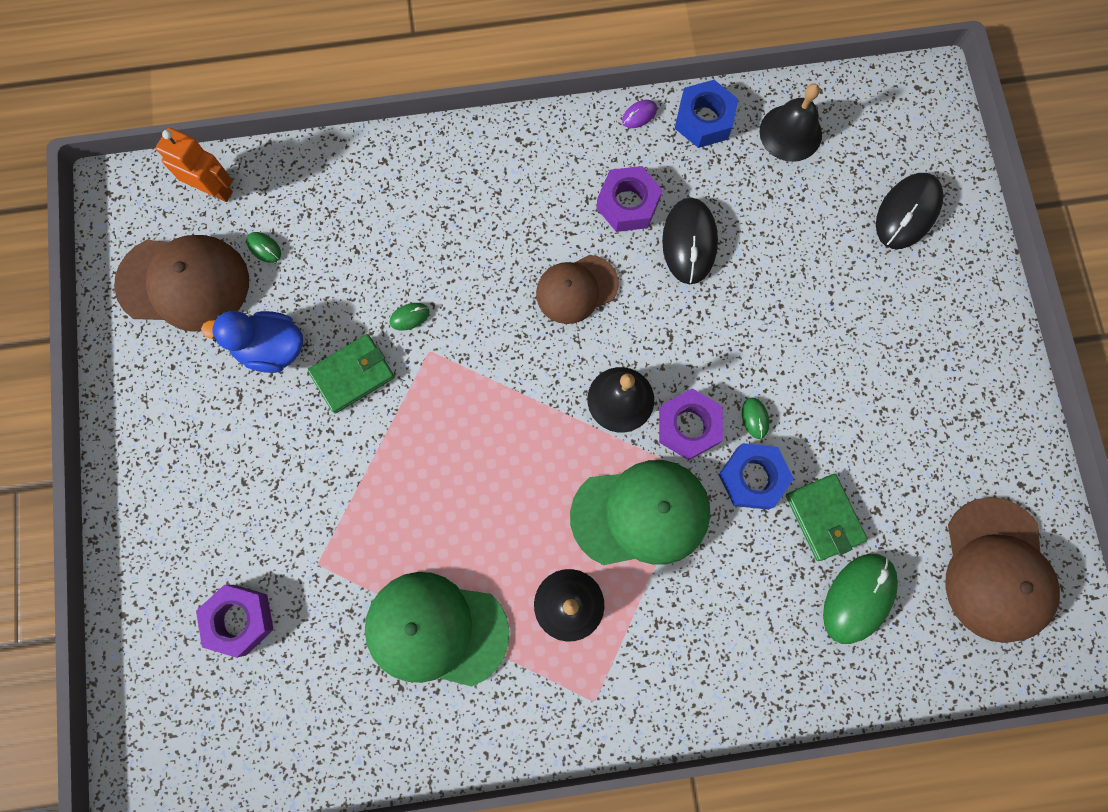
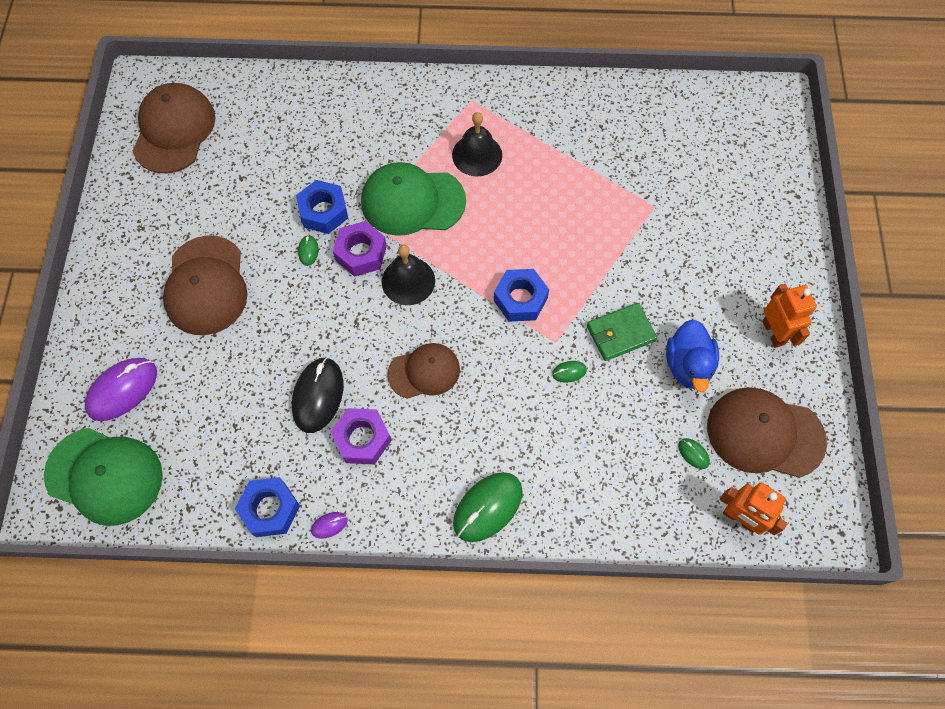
camera: 170 degrees left, 10 degrees down
purple nut [196,585,274,658] -> none
blue duck [201,311,303,373] -> blue duck turned 75 degrees clockwise [666,319,719,392]
green cap [365,572,509,687] -> green cap moved to [44,428,163,526]
black bell [759,83,822,162] -> none
green wallet [786,474,868,561] -> none
green mouse [823,554,898,644] -> green mouse moved to [453,472,523,542]
black mouse [876,173,943,249] -> purple mouse [85,358,157,421]
none -> brown cap [163,235,247,335]
none -> blue nut [494,269,549,321]
none -> orange robot [762,284,817,348]

